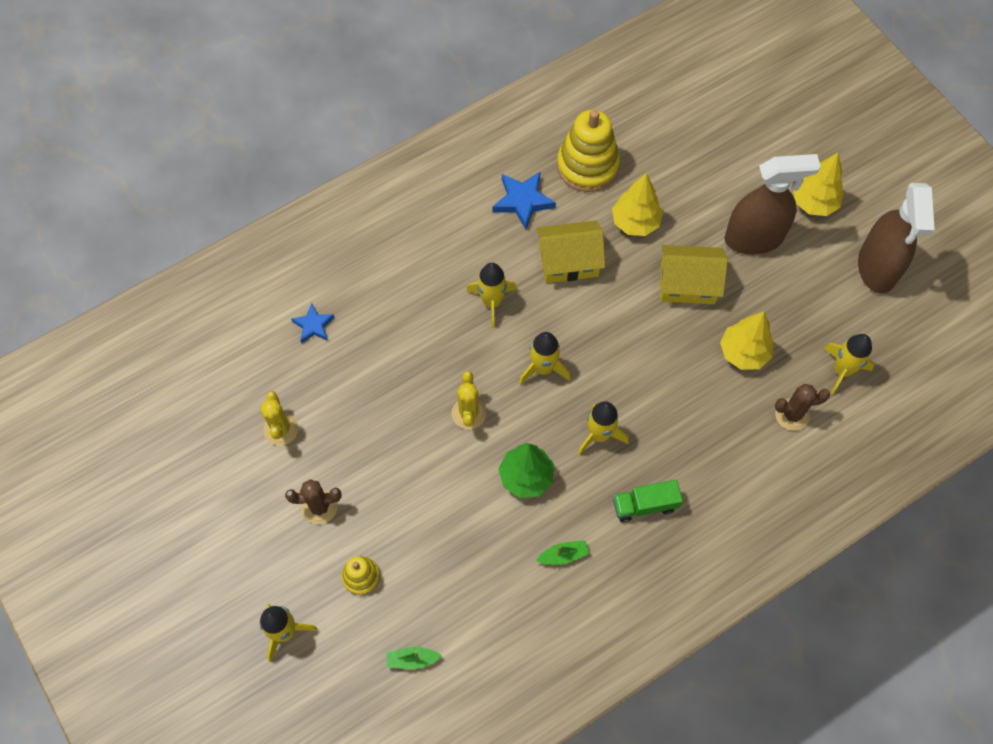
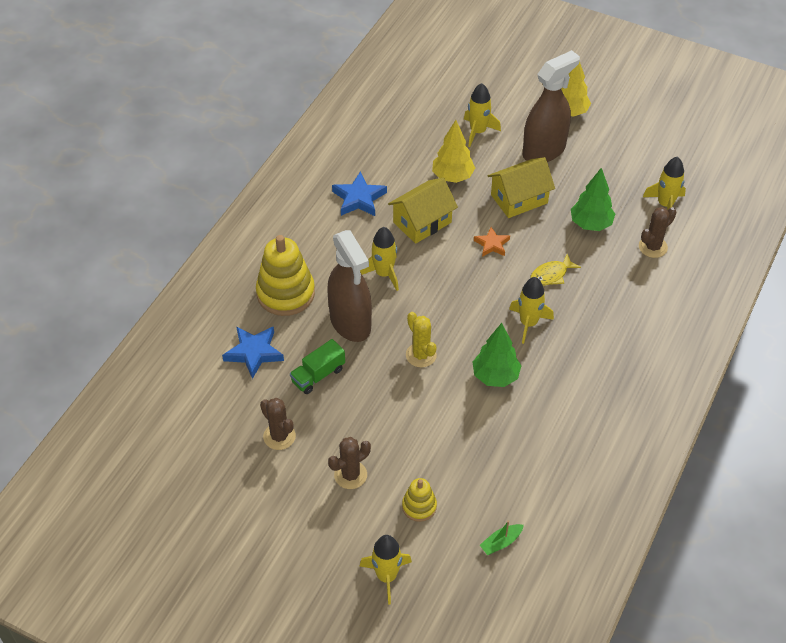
camera: 30 degrees left, 15 degrees down
yellow cactus [260,391,298,446] -> brown cactus [260,398,296,450]
blue star [291,303,335,344] -> blue star [222,326,284,379], size x1.55
yellow rocket [519,332,571,385] -> yellow rocket moved to [464,83,501,147]
green boat [536,540,589,565] -> none
yellow stacking toy [557,110,620,192] -> yellow stacking toy moved to [256,235,315,316]
green truck [613,480,683,522] -> green truck moved to [290,339,345,394]
yellow tree [720,312,774,370] -> green tree [571,168,615,231]
brown spray bottle [858,183,935,294] -> brown spray bottle moved to [327,230,372,342]
none -> orange star [474,227,510,257]
none -> yellow fish [530,254,581,286]

